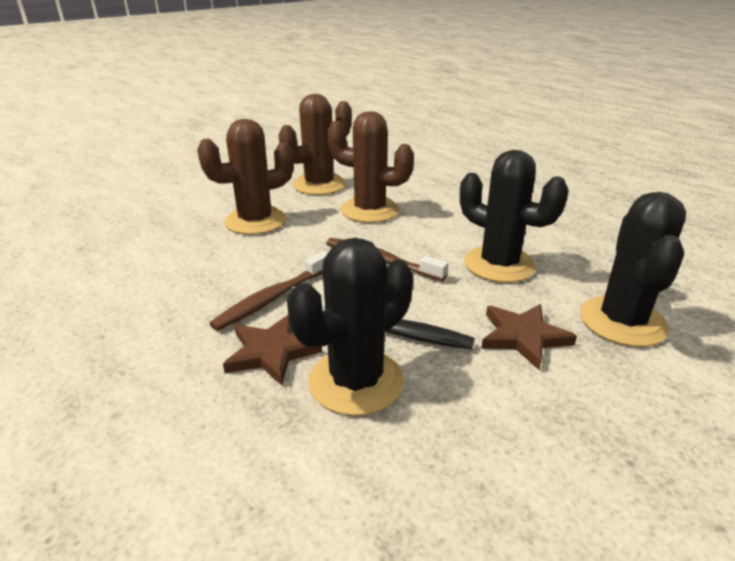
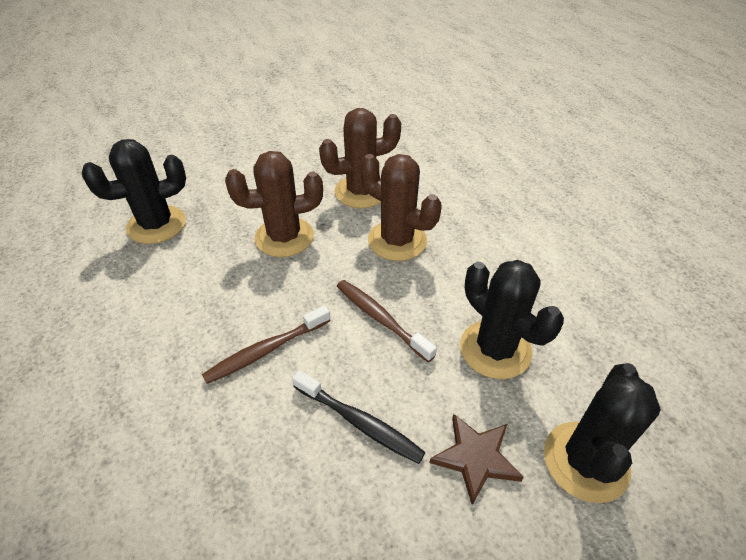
camera: 15 degrees right, 15 degrees up
brown star [223,315,322,386] -> none
black cactus [287,238,413,416] -> black cactus moved to [82,139,186,244]

